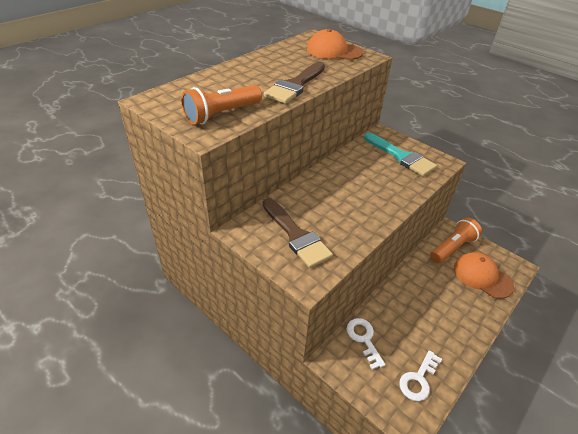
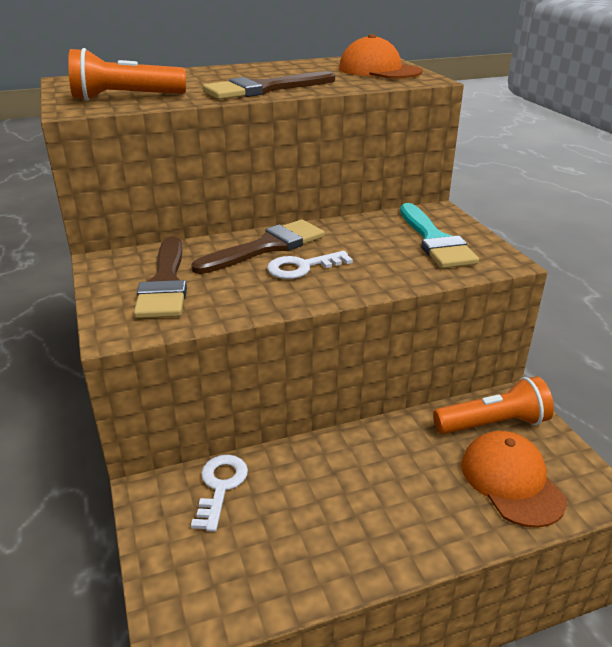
camera: 30 degrees right, 10 degrees down
white key [399,350,442,401] -> white key moved to [267,251,353,279]
none -> brown brush [191,220,325,274]

